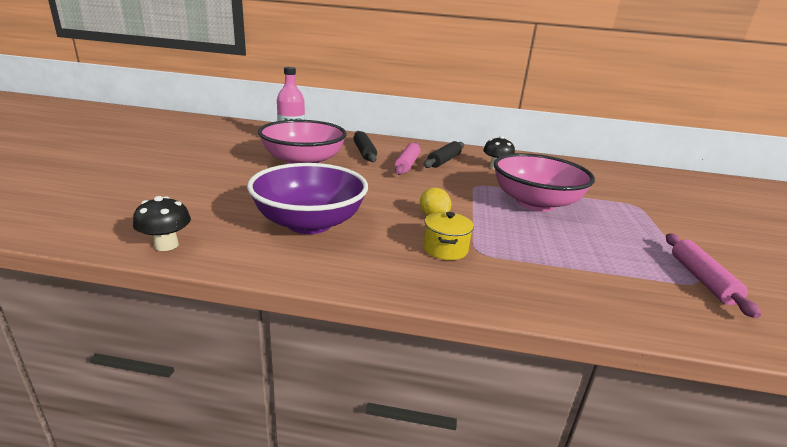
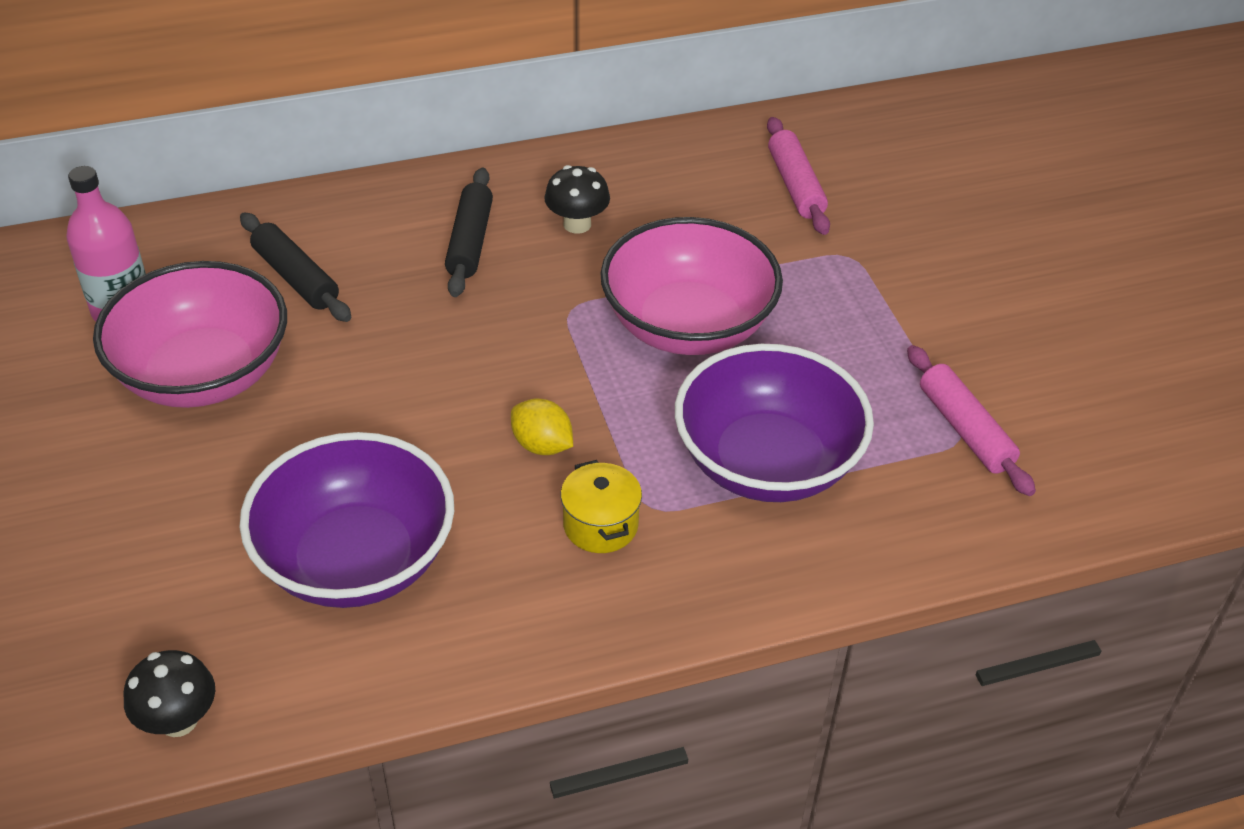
camera: 25 degrees left, 20 degrees up
pink rolling pin [395,142,421,175] -> pink rolling pin moved to [767,117,830,235]
none -> purple bowl [675,344,874,502]

